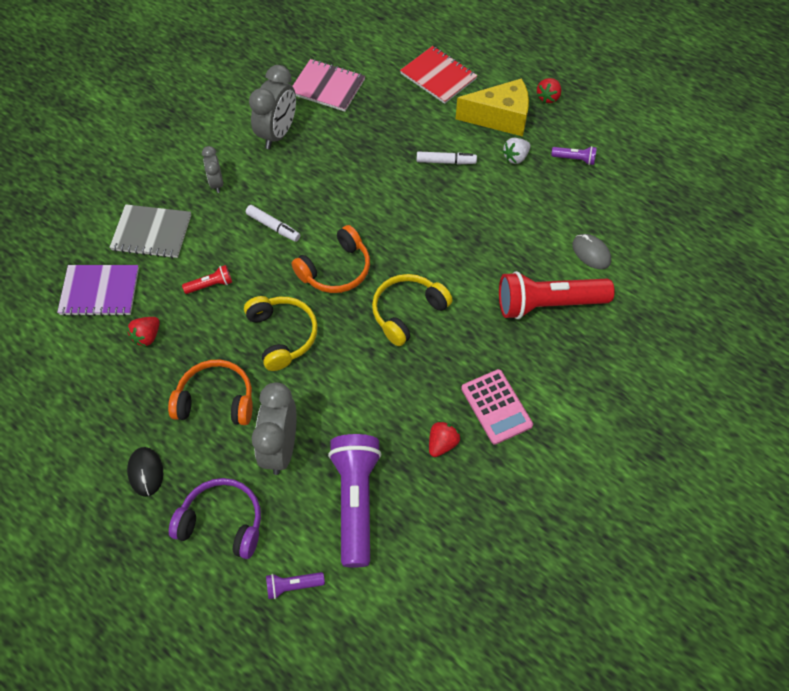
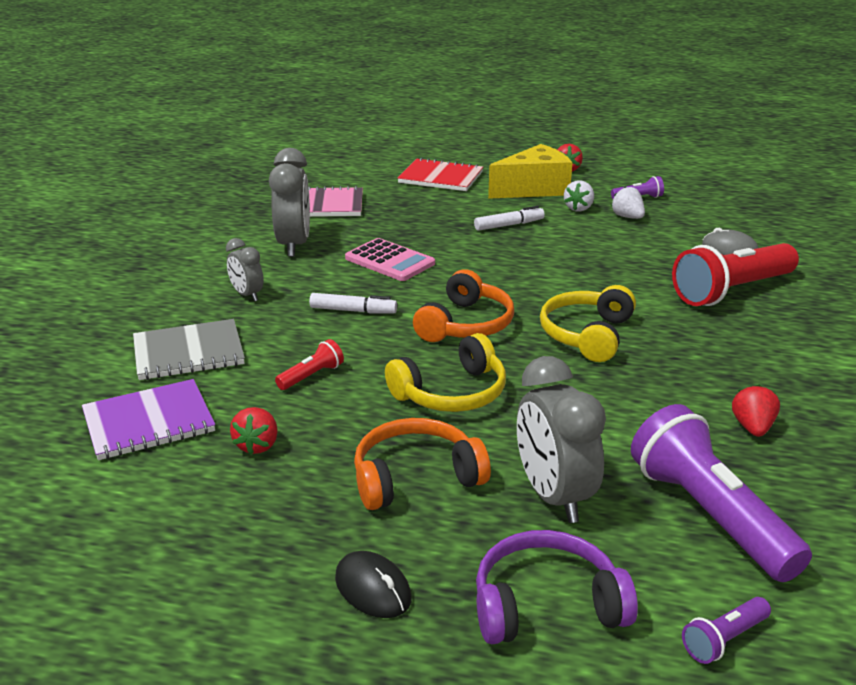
camera: 25 degrees left, 30 degrees down
yellow headphones [244,296,318,371] -> yellow headphones turned 105 degrees clockwise [385,333,506,412]
pink calculator [461,369,533,445] -> pink calculator moved to [345,238,435,281]
none -> white strawberry [611,186,645,219]

